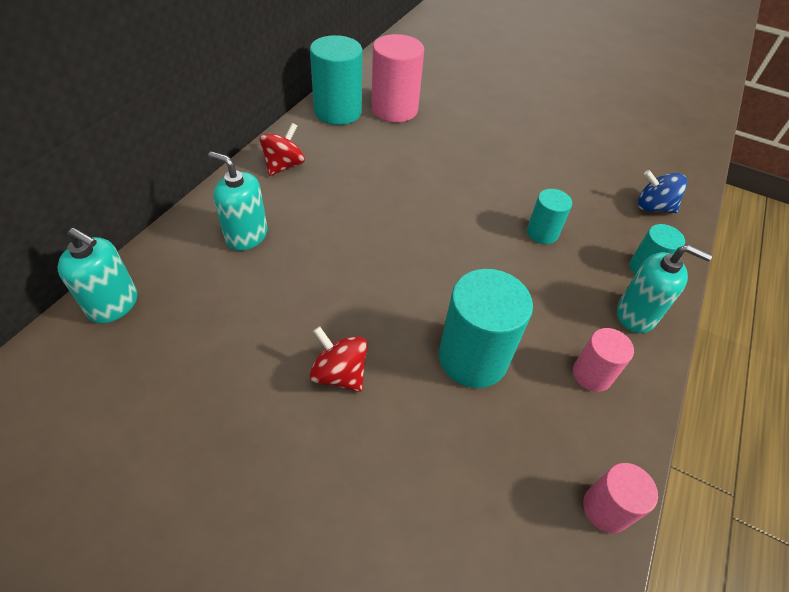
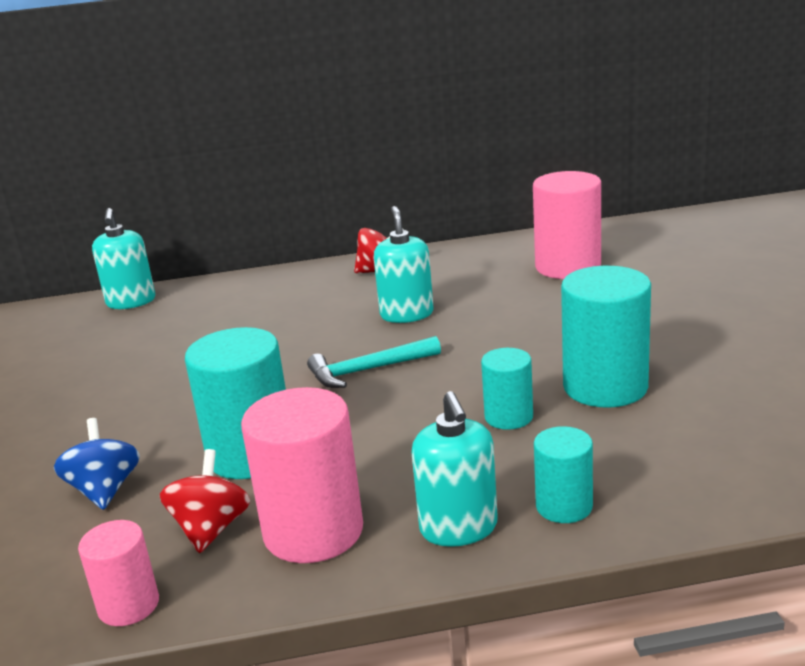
camera: 60 degrees right, 25 degrees down
turquoise soap dispenser [208,151,267,251] -> turquoise soap dispenser moved to [374,206,434,323]
turquoise cylinder [310,35,362,125] -> turquoise cylinder moved to [561,266,651,408]
red spinning top [310,326,367,392] -> red spinning top moved to [160,449,250,553]
pink cylinder [573,328,634,392] -> pink cylinder [241,387,363,563], size x1.79
blue spinning top [638,170,687,213] -> blue spinning top moved to [54,418,140,510]
none -> turquoise hammer [307,336,441,388]

